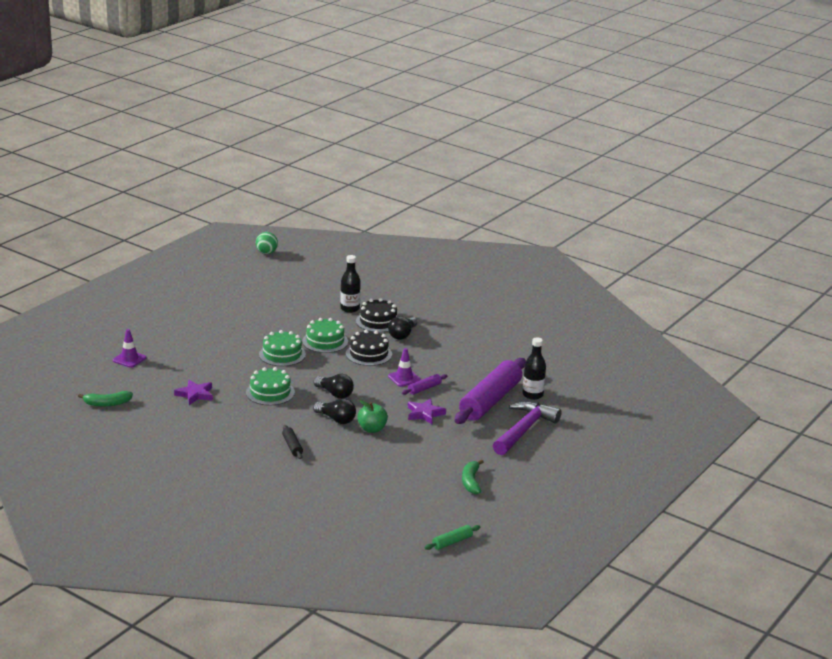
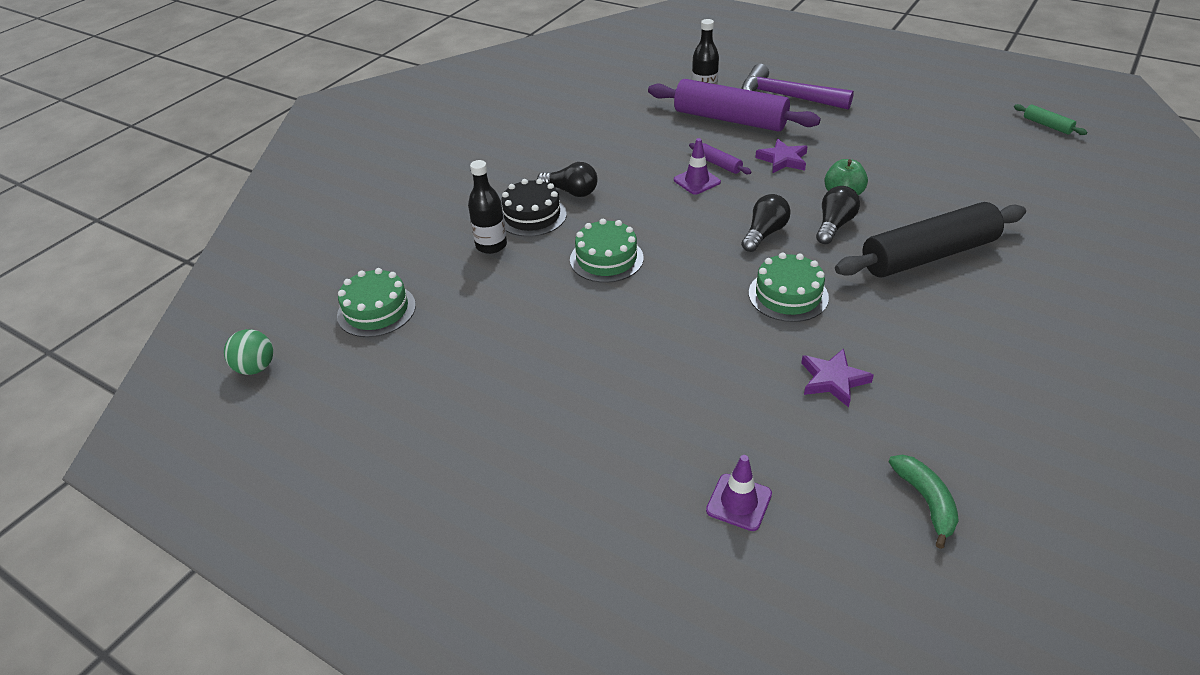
camera: 90 degrees left, 15 degrees up
green cake [259,330,306,366] -> green cake moved to [337,268,416,337]
black rolling pin [282,425,303,459] -> black rolling pin [835,202,1026,277], size x2.43
black cake [346,330,392,366] -> none
green banana [462,459,484,494] -> none

